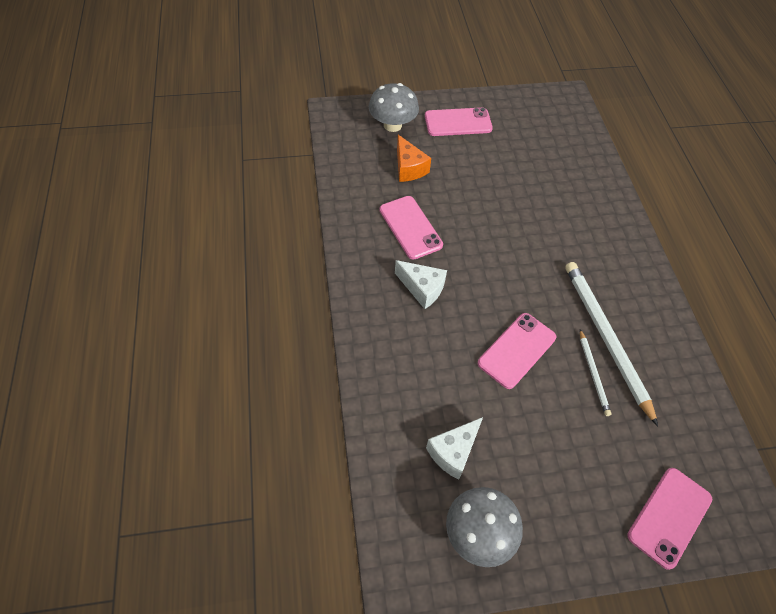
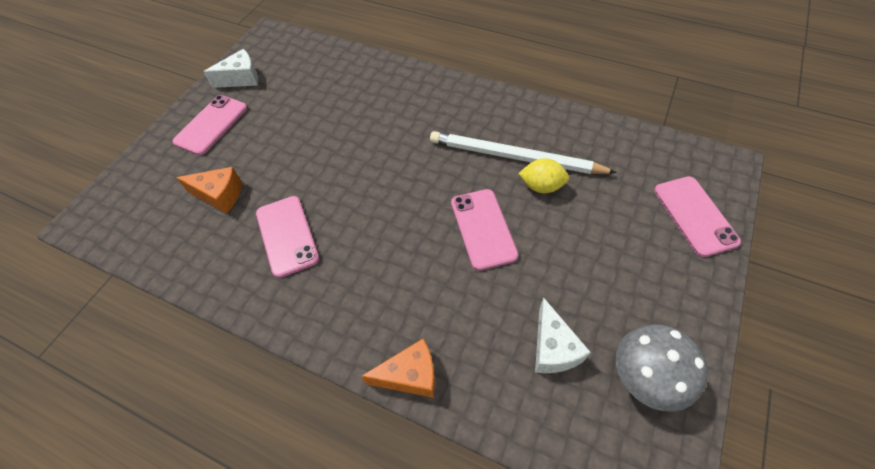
camera: 50 degrees left, 0 degrees up
grey mushroom [369,83,419,132] -> none
pink phone [380,196,443,260] -> pink phone turned 60 degrees clockwise [256,196,319,278]
white cheese [395,260,447,309] -> white cheese moved to [203,49,258,88]
white pencil [580,329,611,416] -> yellow lemon [518,158,569,193]
none -> orange cheese [361,338,435,398]

